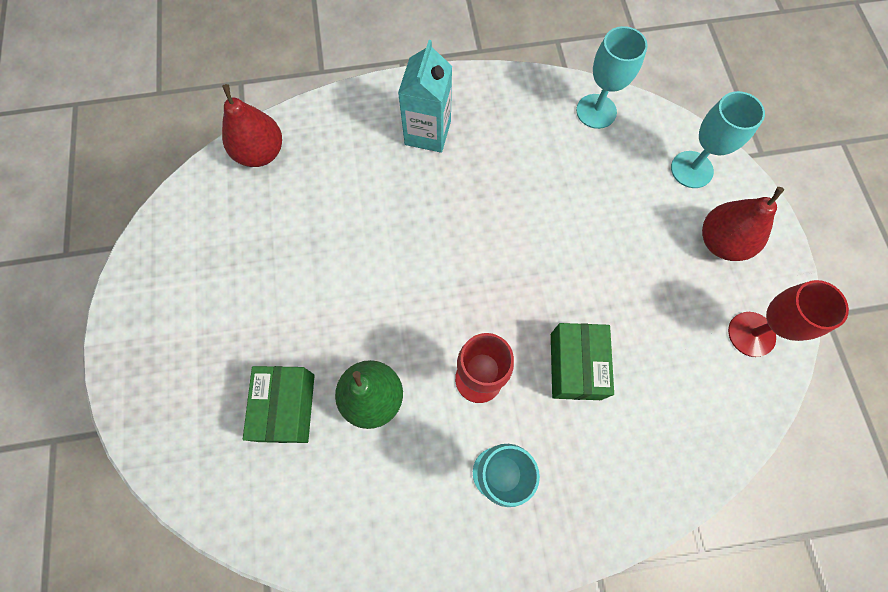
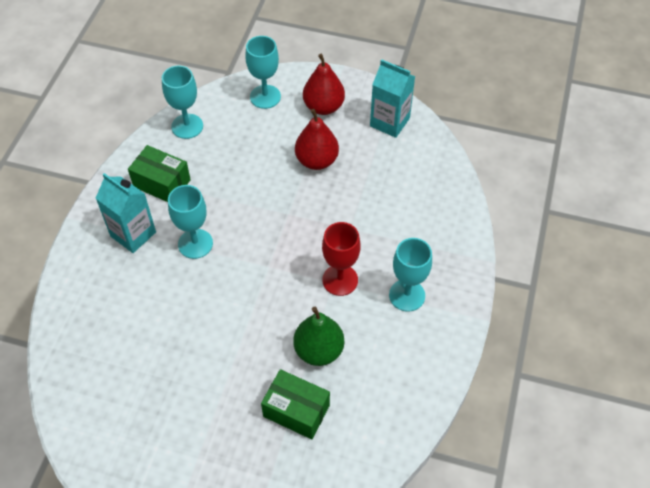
camera: 65 degrees left, 15 degrees down
red pear [222,84,282,167] -> red pear moved to [295,109,339,170]
green box [551,323,614,400] -> green box moved to [128,145,191,202]
red goblet [728,280,849,357] -> turquoise carton [370,59,415,138]
none -> turquoise goblet [168,185,213,259]

